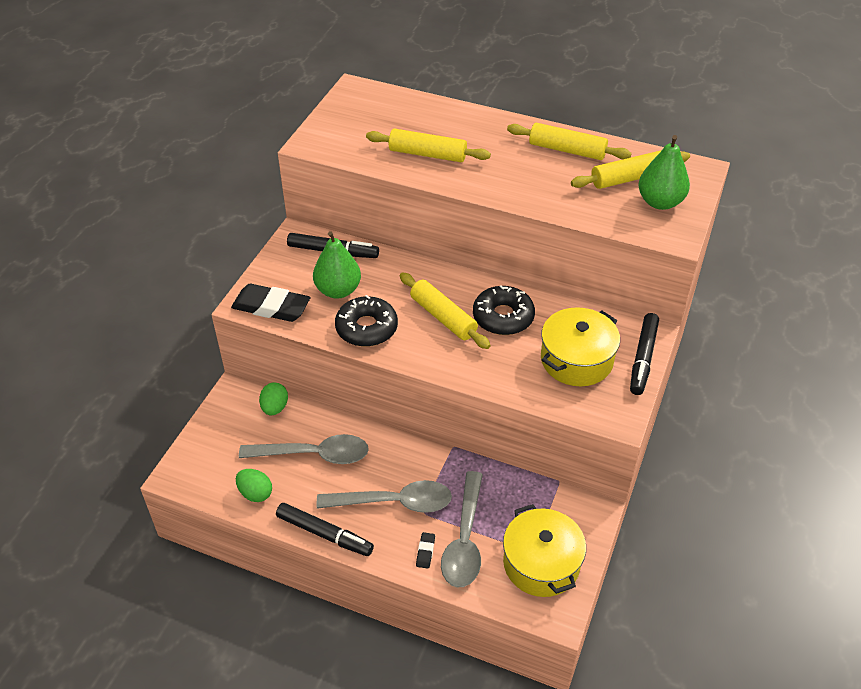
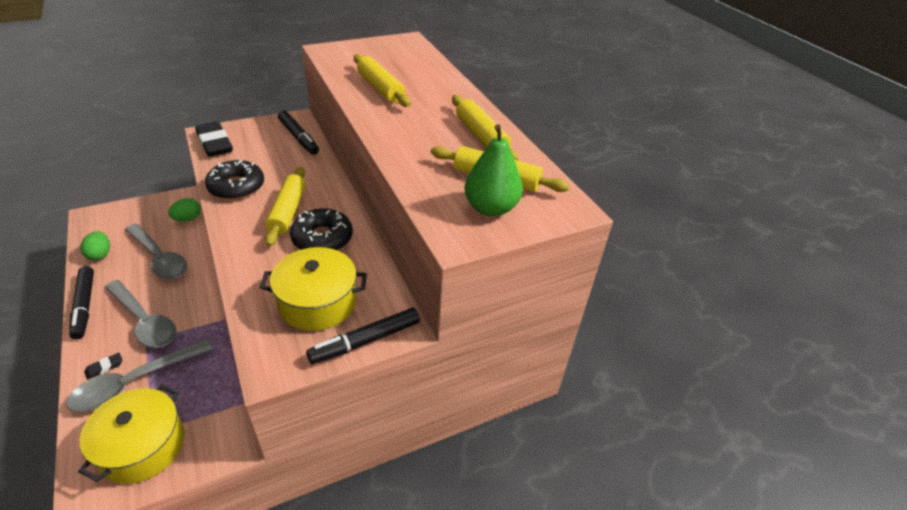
camera: 40 degrees right, 5 degrees down
green pear [313,231,361,299] -> none

